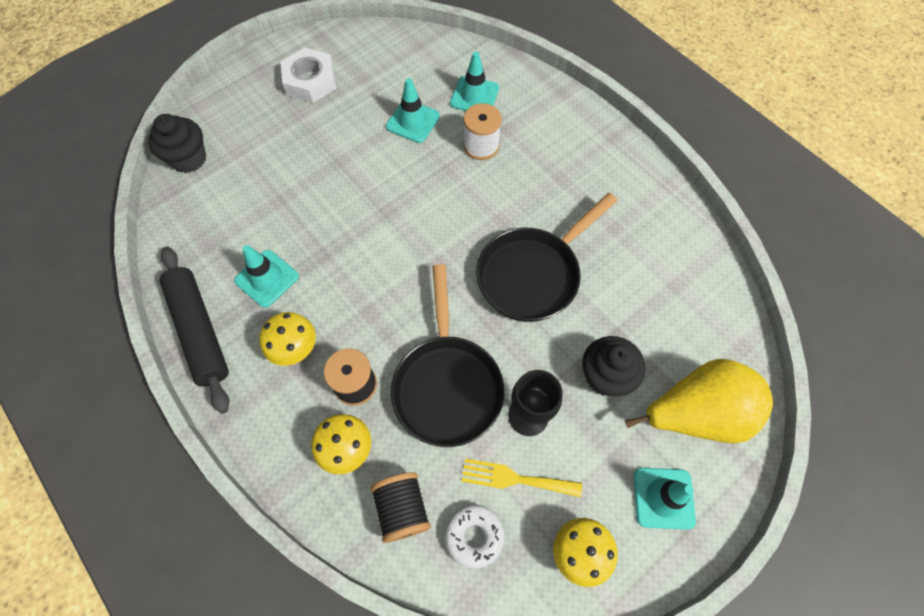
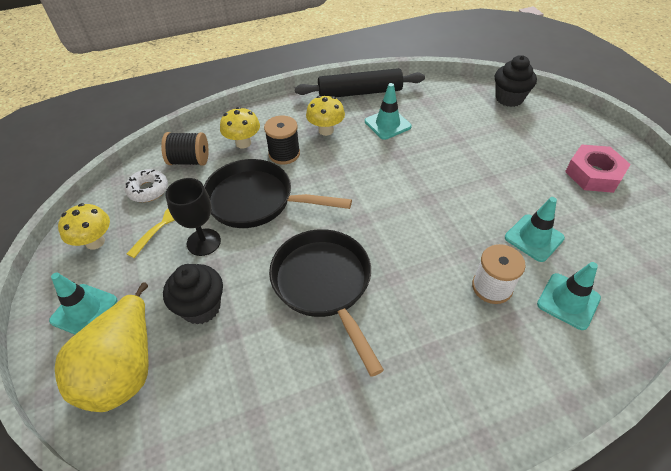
camera: 110 degrees right, 15 degrees down
white nut [280,48,337,103] -> pink nut [565,145,631,193]

